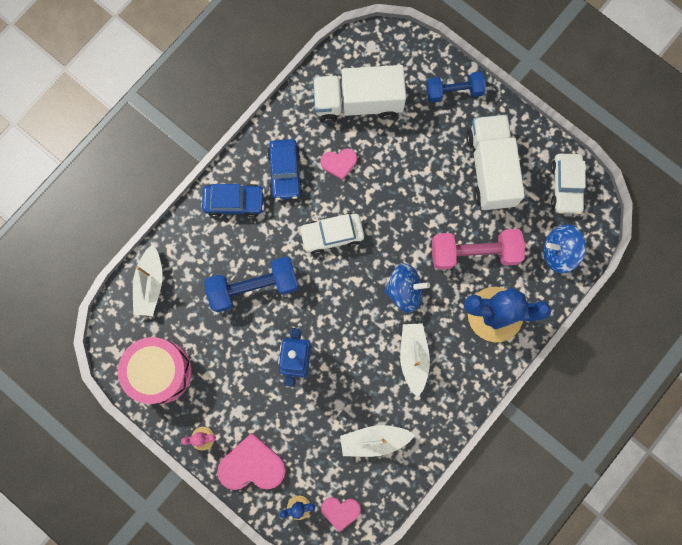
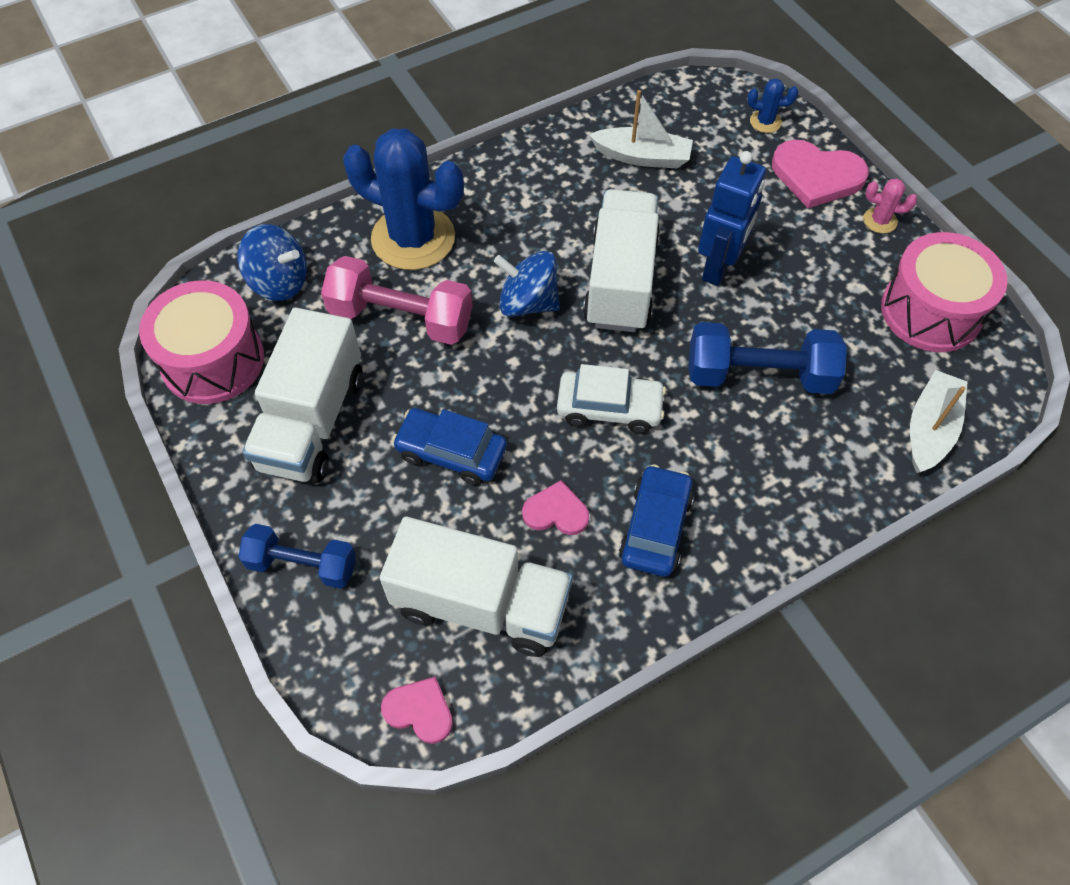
camera: 160 degrees left, 20 degrees down
blue car [202,184,265,217] -> blue car moved to [392,408,507,485]
pink heart [321,497,361,532] -> pink heart moved to [381,676,453,744]
white boat [400,323,430,398] -> none
white car [551,154,586,214] -> pink drum [139,280,264,404]
none -> white truck [583,189,660,332]

